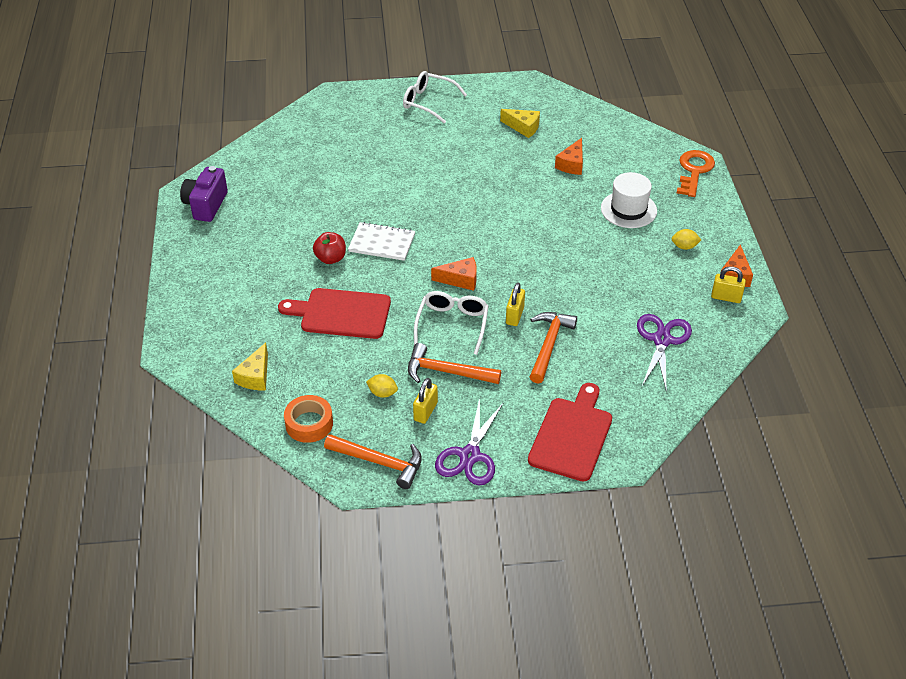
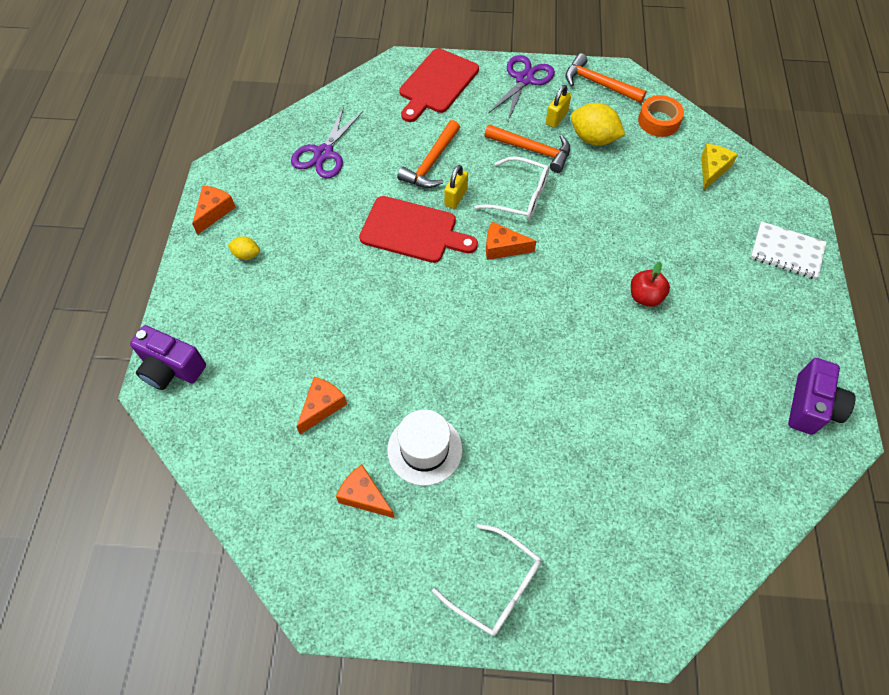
camera: 170 degrees left, 15 degrees up
red cutting board [278,288,391,339] -> red cutting board moved to [359,196,478,263]
white notebook [348,222,415,261] -> white notebook moved to [751,221,826,279]
yellow lemon [366,374,398,398] -> yellow lemon [571,103,625,145], size x1.89
white glasses [414,291,489,355] -> white glasses turned 90 degrees counterclockwise [475,156,549,220]
yellow cheese [500,109,540,138] -> orange cheese [336,465,394,518]
white hat [601,172,657,228] -> white hat moved to [387,409,462,486]
orange key [677,150,715,197] -> purple camera [130,325,206,390]
yellow padlock [711,266,746,303] -> none

